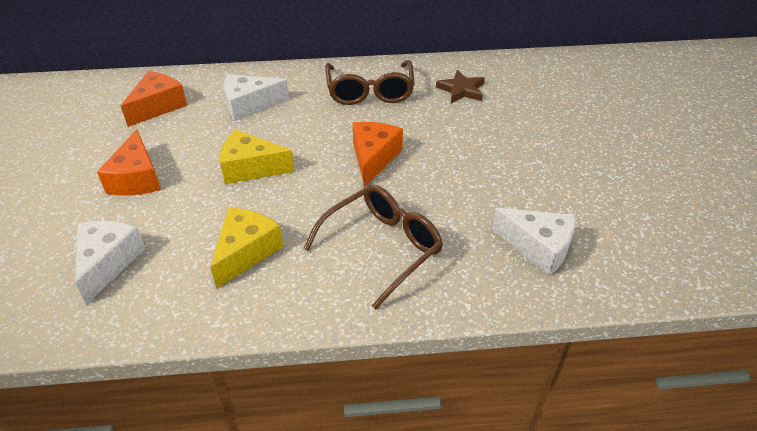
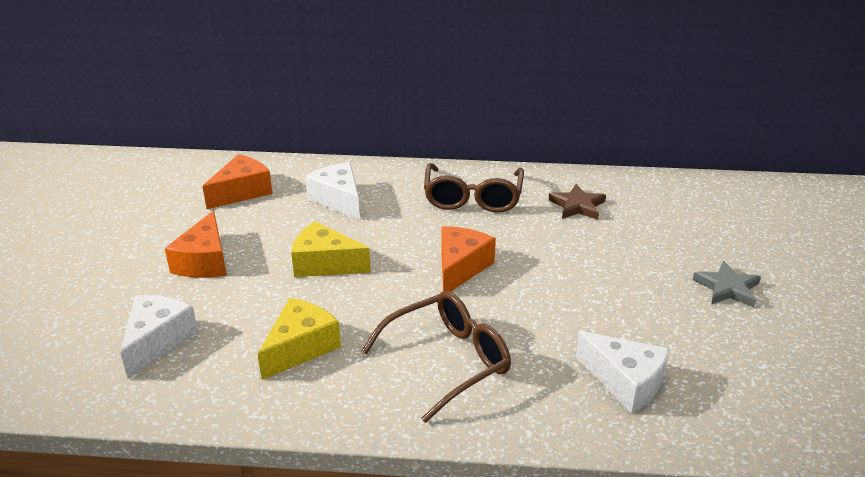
camera: 10 degrees right, 10 degrees down
white cheese [224,74,289,121] -> white cheese turned 60 degrees clockwise [305,162,360,220]
none -> grey star [692,261,761,307]

